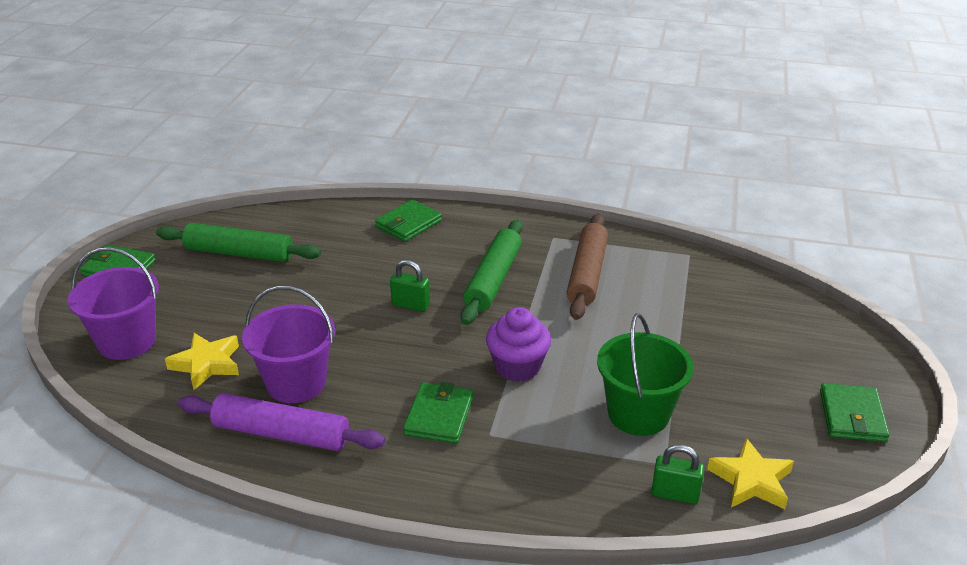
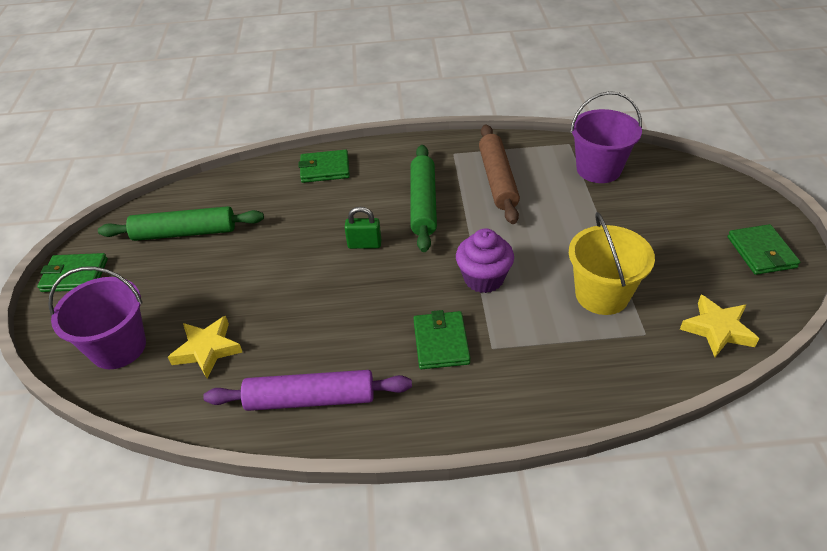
camera: 15 degrees left, 10 degrees up
purple bucket [242,285,335,403] -> purple bucket moved to [570,91,642,183]
green wallet [375,200,442,242] -> green wallet turned 60 degrees clockwise [299,150,350,183]
green bucket [597,313,694,436] -> yellow bucket [569,212,655,315]
green padlock [651,444,704,504] -> none

